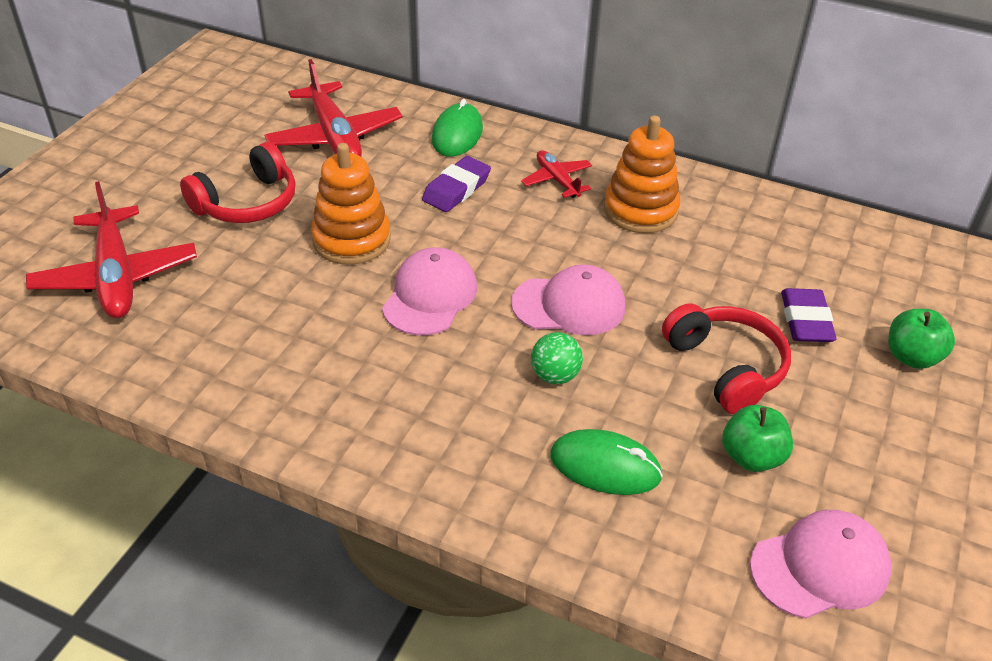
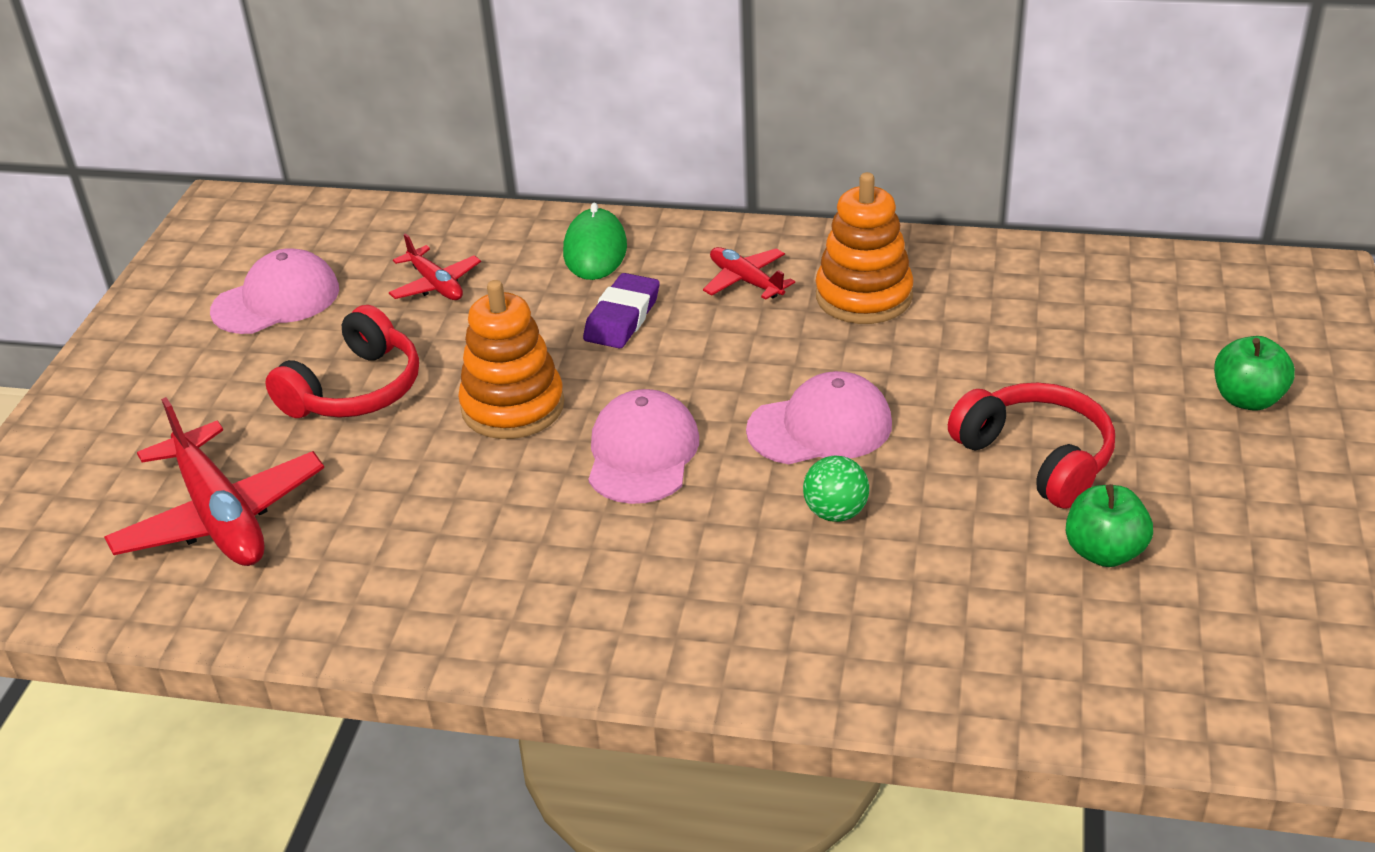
camera: 10 degrees left, 5 degrees down
red plane [264,59,403,157] -> red plane [389,233,481,300], size x0.54
green mouse [550,429,663,495] -> none
pink cap [750,510,891,619] -> pink cap moved to [210,248,339,334]
purple eraser [781,288,837,342] -> none

